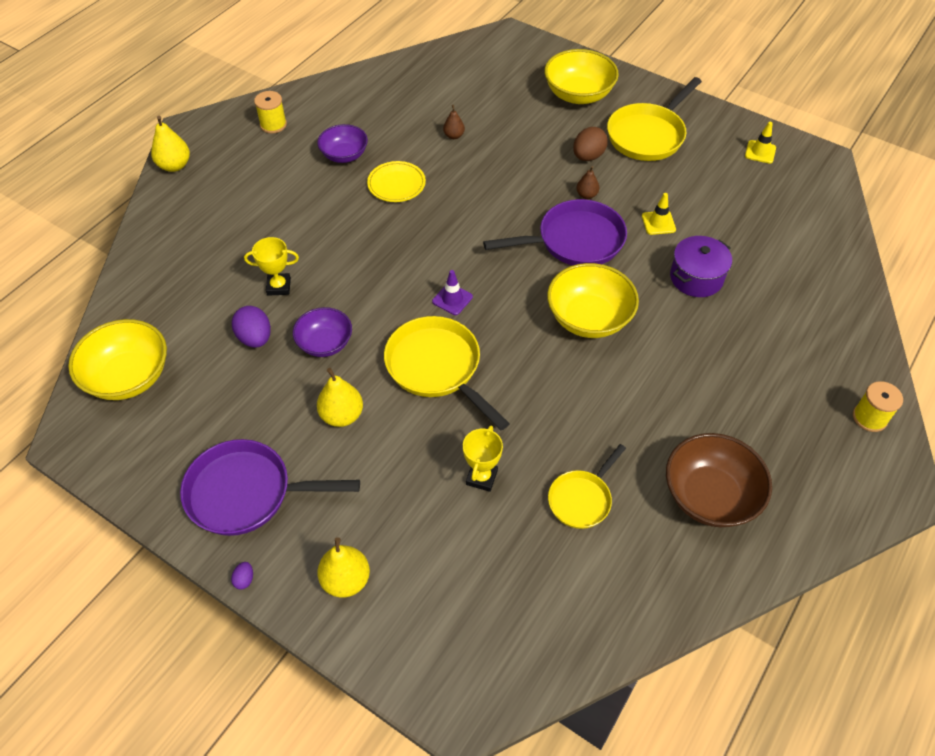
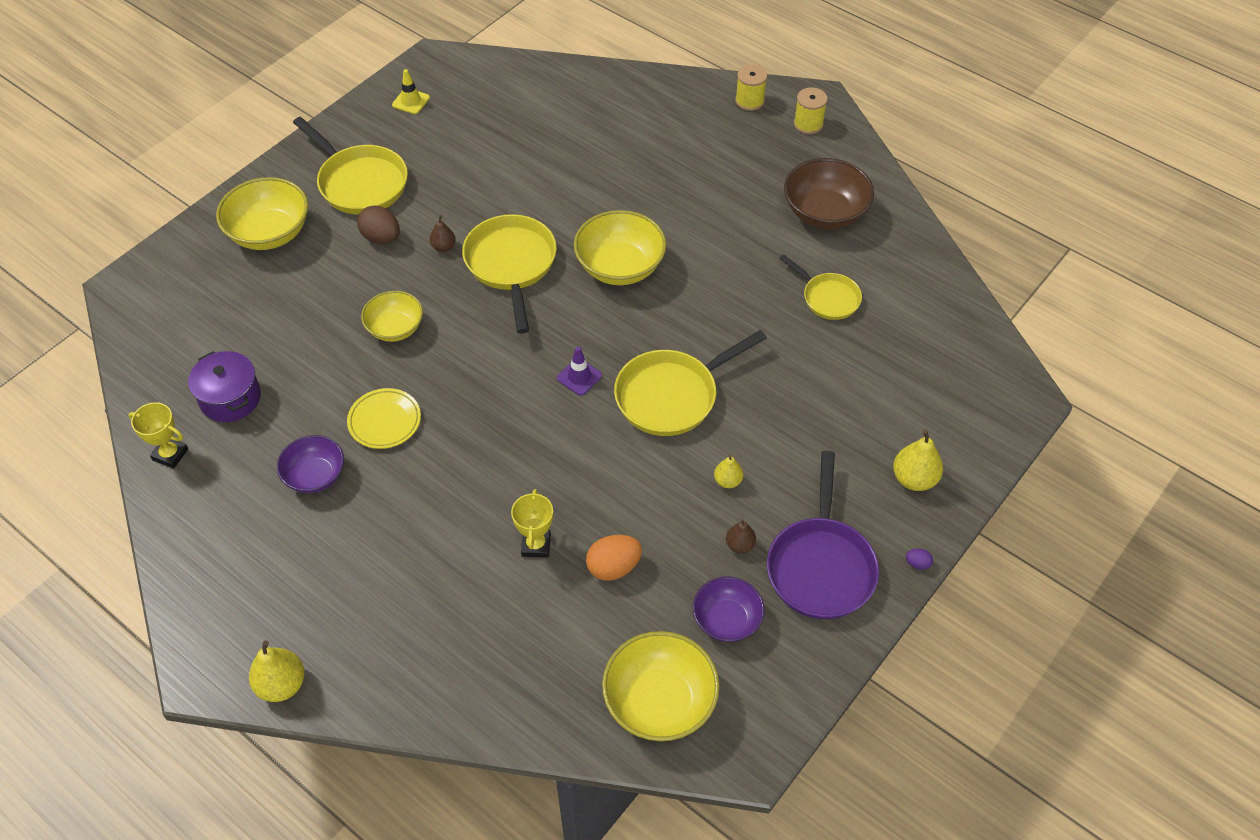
camera: 85 degrees left, 0 degrees up
purple egg [232,306,271,348] -> orange egg [586,535,642,581]
yellow spool [254,91,287,134] -> yellow spool moved to [794,87,828,134]
purple bowl [293,307,352,357] -> purple bowl moved to [693,576,765,642]
yellow pear [317,368,363,427] -> yellow pear [714,454,743,488], size x0.60
brown pear [443,105,465,139] -> brown pear moved to [726,518,756,553]
yellow trophy [463,425,503,492] -> yellow trophy moved to [128,402,188,469]
purple pan [483,199,627,265] -> yellow pan [462,214,557,334]
yellow traffic cone [642,193,676,235] -> none
purple pot [670,236,732,297] -> purple pot moved to [188,351,261,422]
none -> yellow bowl [361,291,423,342]

